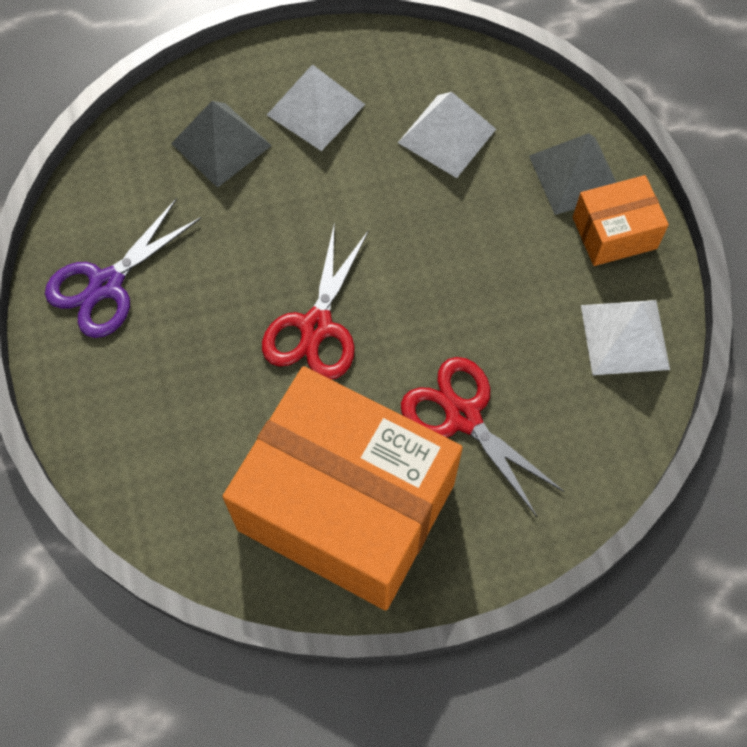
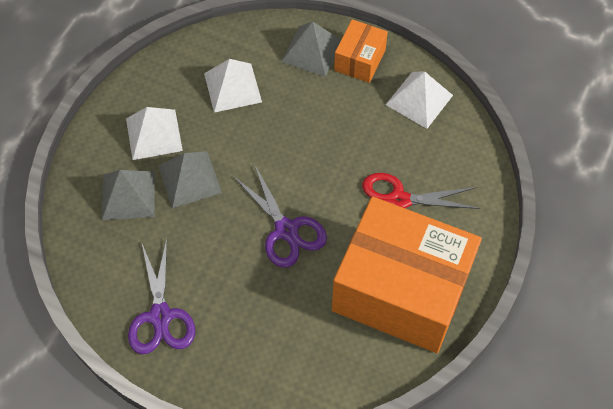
camera: 50 degrees left, 5 degrees down
orange box [222,366,463,610] -> orange box turned 45 degrees clockwise [332,197,482,353]
red scissors [262,222,369,379] -> purple scissors [234,165,327,268]
none -> grey pyramid [159,151,222,208]

